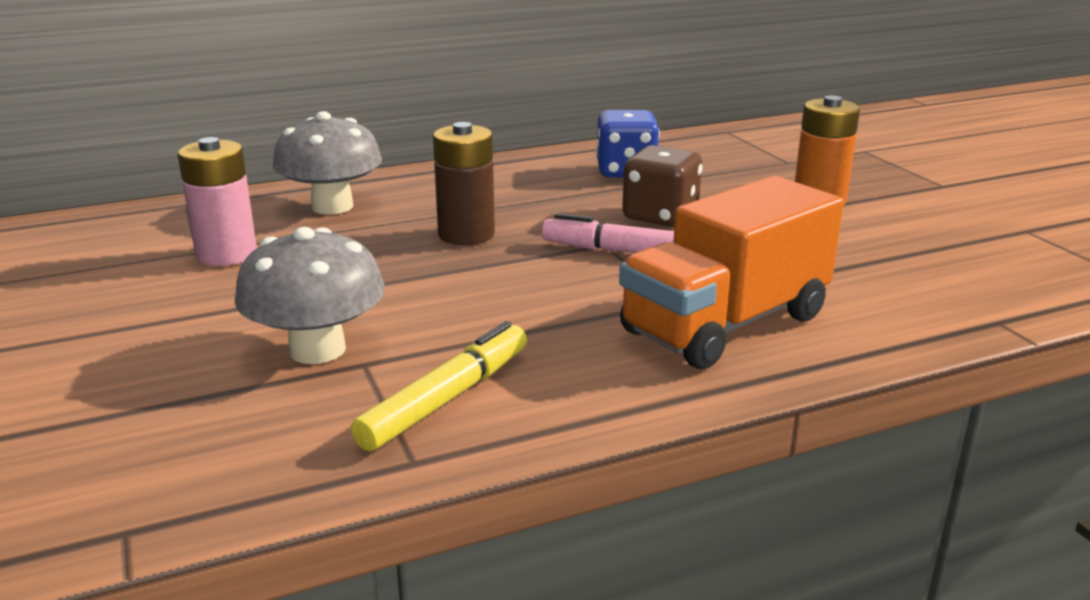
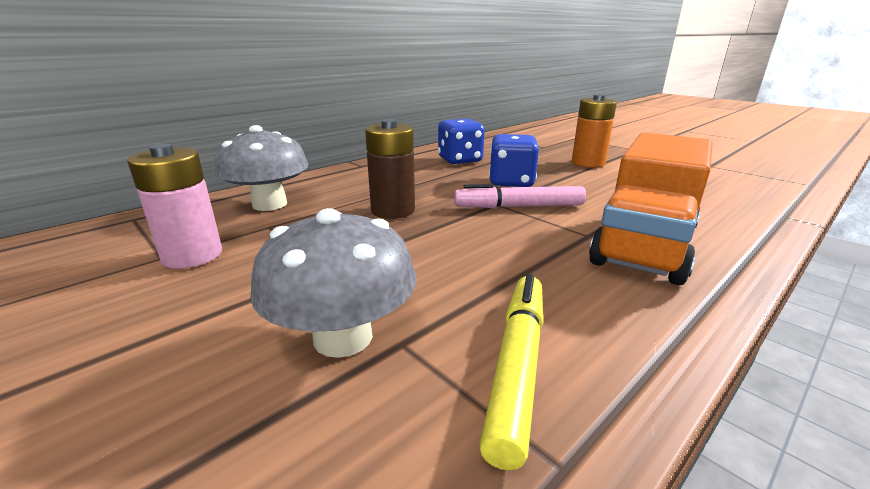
camera: 20 degrees left, 0 degrees up
brown dice [622,145,702,227] -> blue dice [489,134,539,187]

